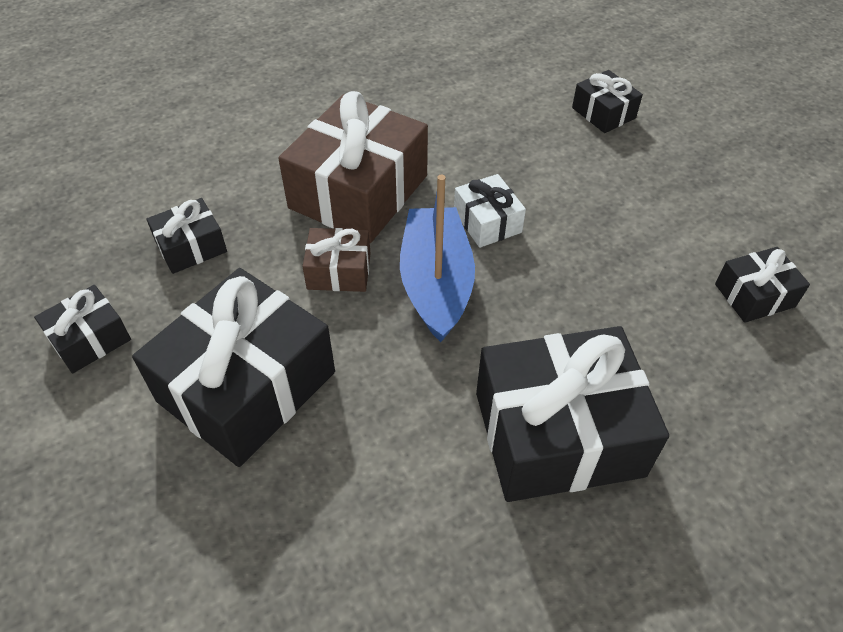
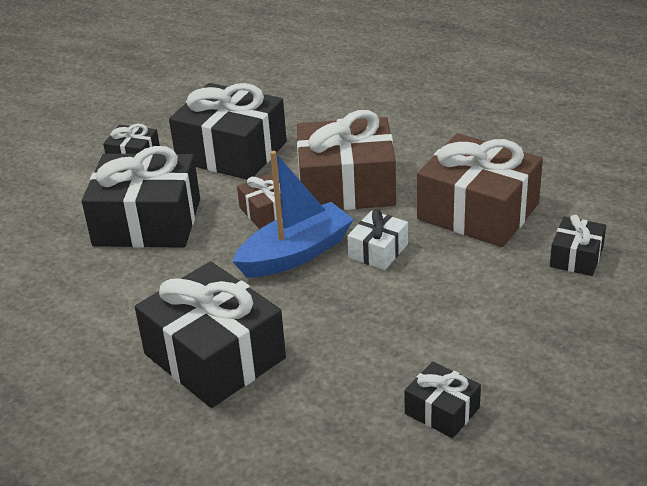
camera: 60 degrees right, 15 degrees down
black gift [146,198,227,274] -> black gift [169,83,287,179], size x2.06
none -> brown gift [417,133,543,247]

